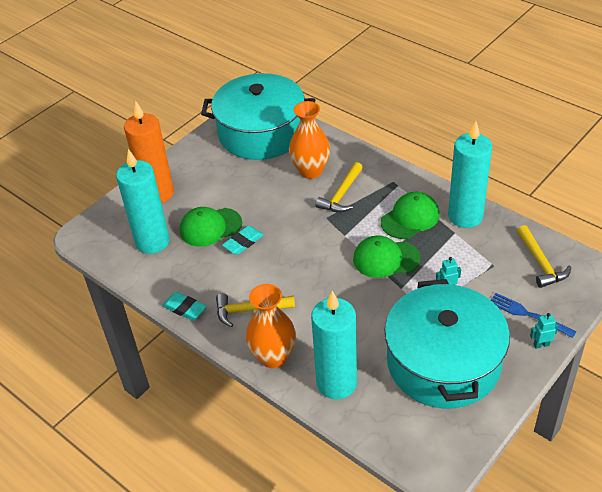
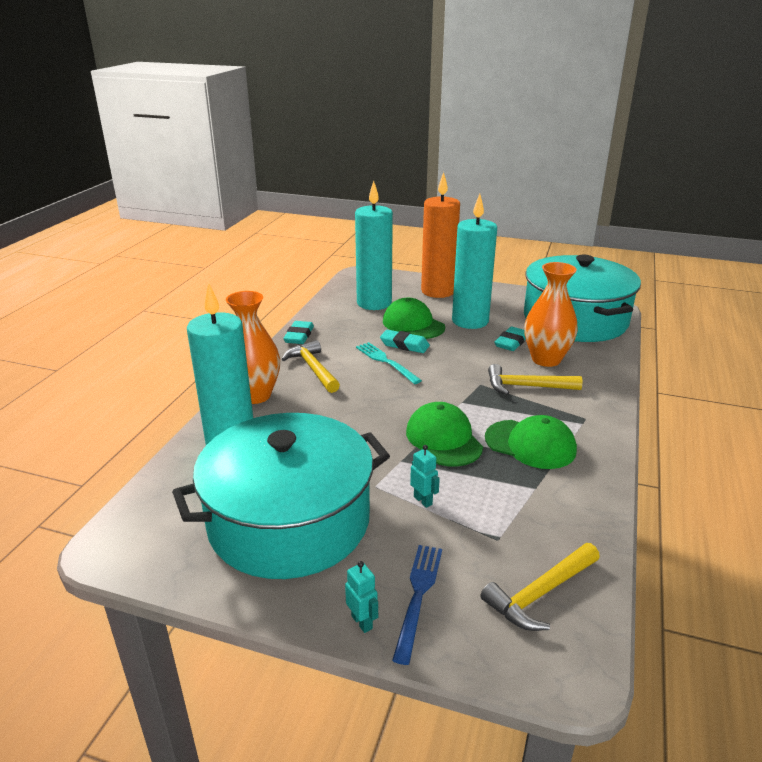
camera: 65 degrees right, 15 degrees down
turquoise candle [448,121,492,228] -> turquoise candle moved to [452,194,497,329]
none -> turquoise fork [356,342,422,384]
none -> turquoise eraser [494,327,526,351]

